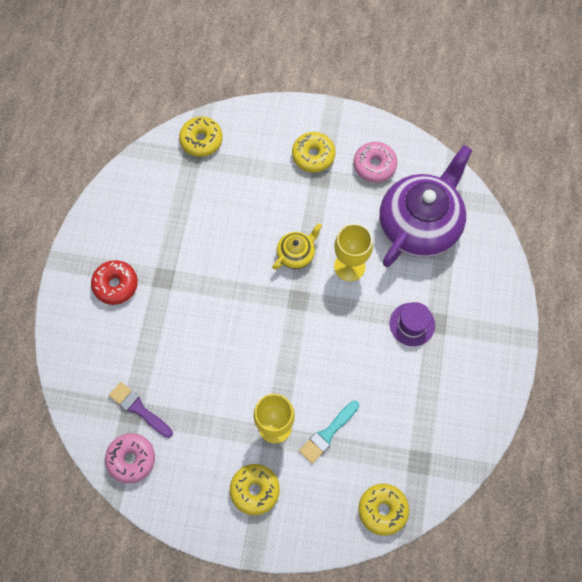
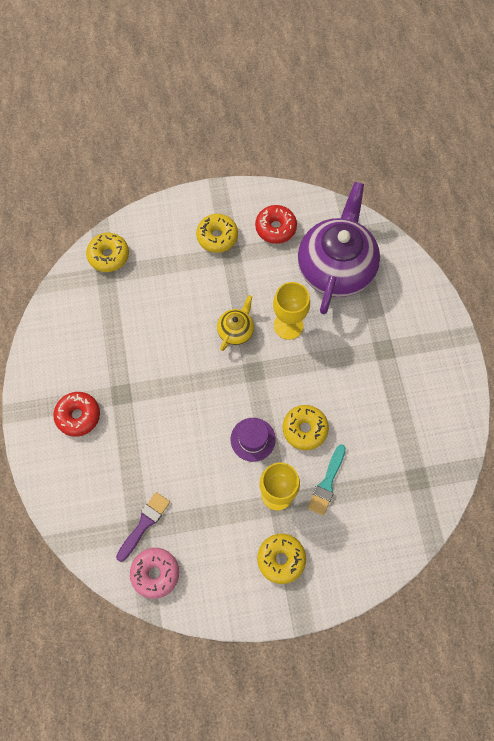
camera: 20 degrees left, 0 degrees up
purple brush [109,382,173,438] -> purple brush turned 105 degrees clockwise [116,492,170,562]
pink donut [354,142,397,183] -> red donut [255,205,297,244]
yellow donut [358,484,409,536] -> yellow donut moved to [283,405,329,450]
purple hat [390,302,435,346] -> purple hat moved to [231,418,276,462]

